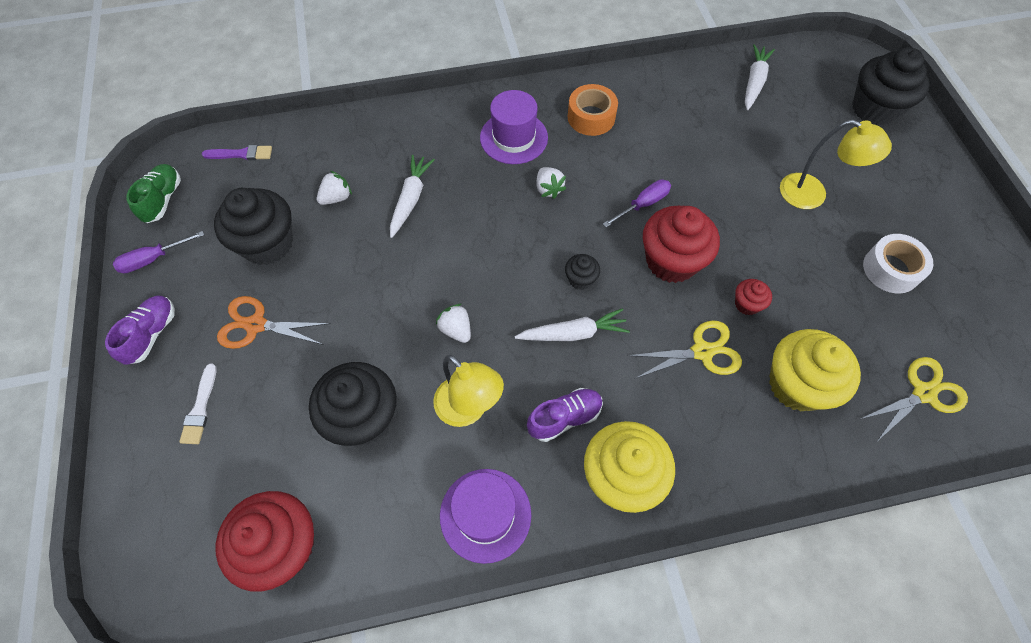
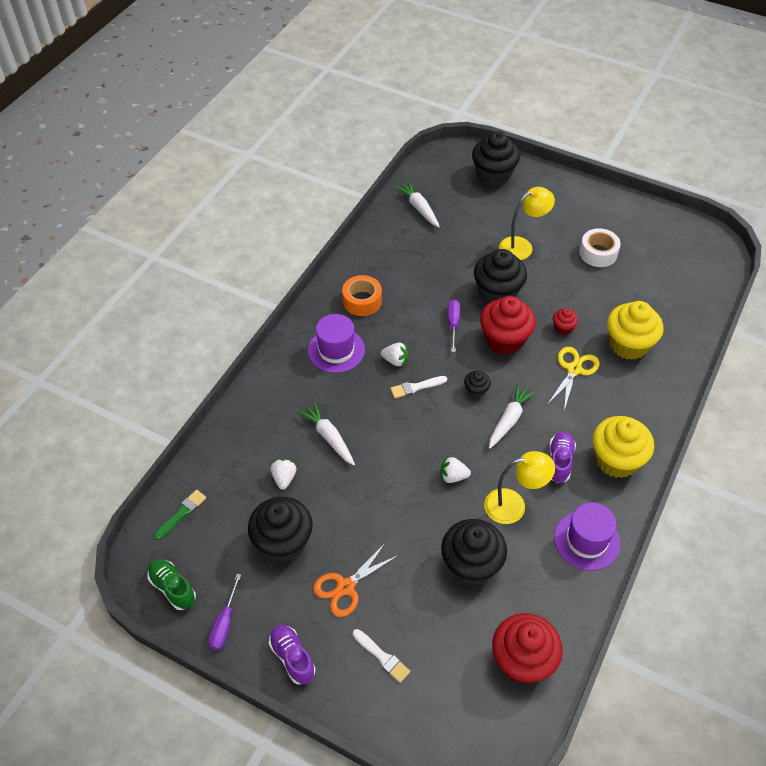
camera: 50 degrees left, 10 degrees down
purple brush [202,145,272,160] -> green brush [154,490,206,540]
yellow scissors [861,357,968,441] -> none
none -> white brush [390,376,447,398]
none -> black cupcake [474,249,527,304]

